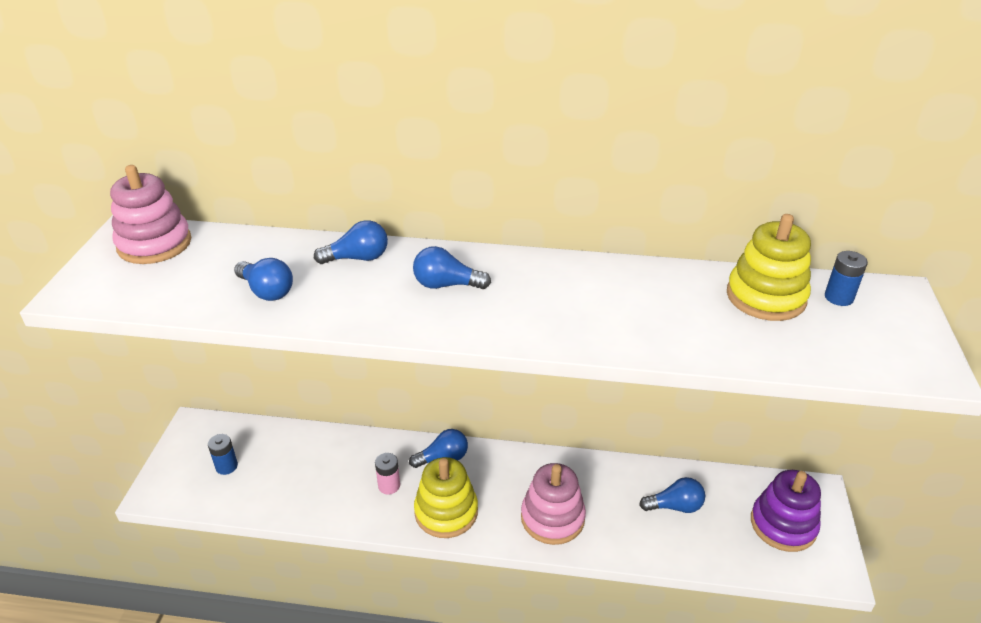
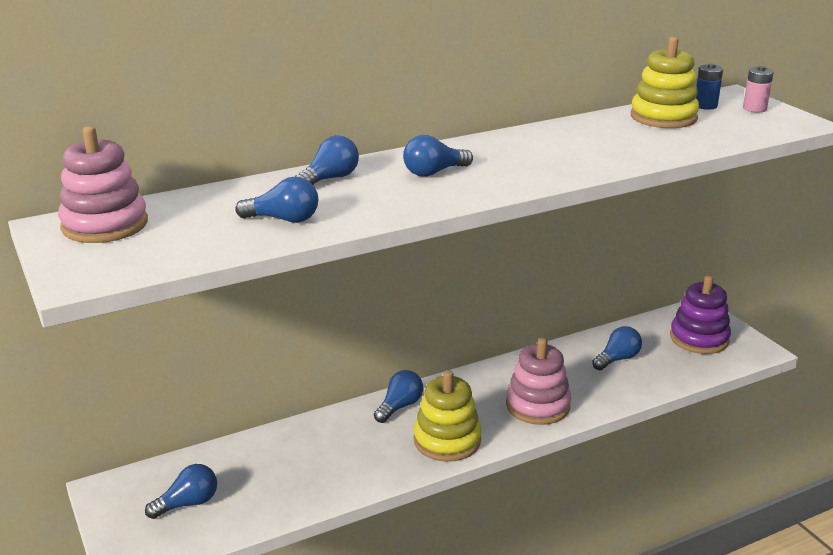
camera: 35 degrees left, 10 degrees down
blue battery [208,434,238,475] -> blue light bulb [145,464,217,519]
pink battery [375,453,400,495] -> pink battery moved to [743,66,774,112]

